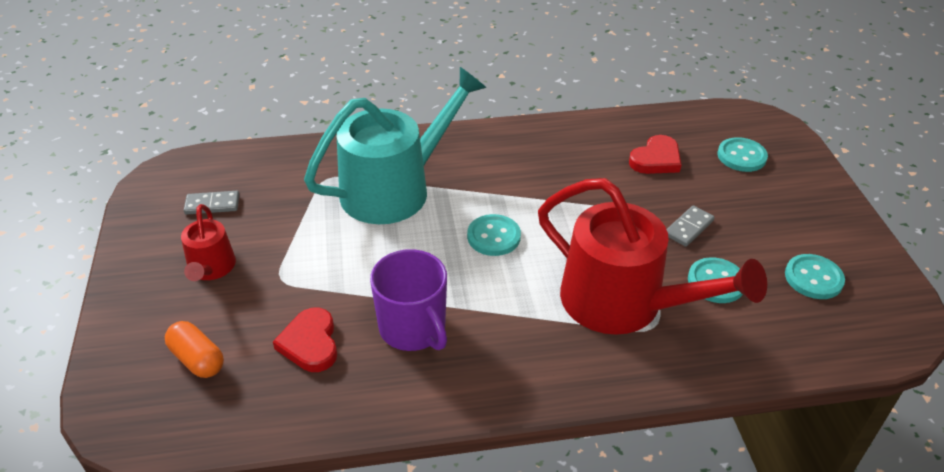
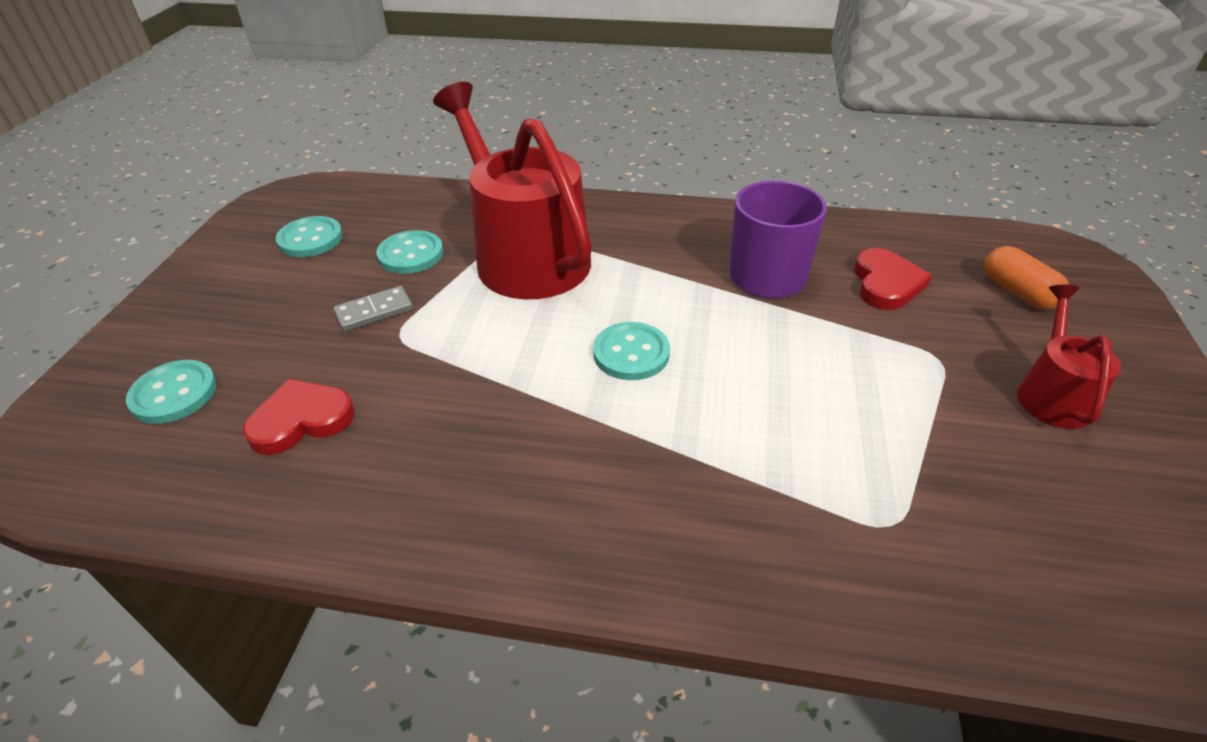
camera: 160 degrees left, 0 degrees up
grey domino [184,191,239,215] -> none
turquoise watering can [304,67,486,224] -> none

